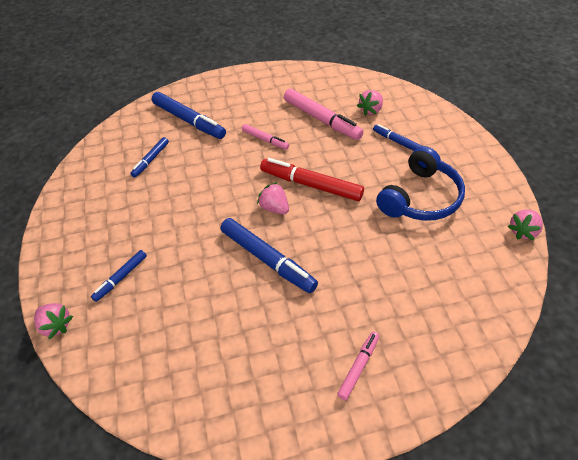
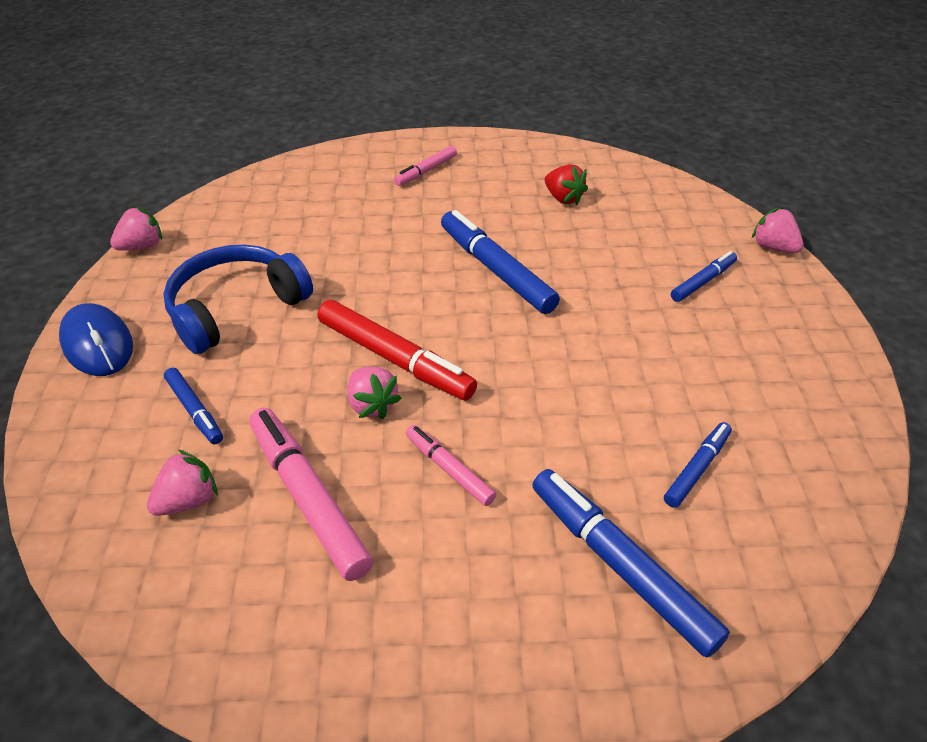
camera: 170 degrees left, 5 degrees down
pink strawberry [257,182,289,214] -> pink strawberry moved to [347,367,402,419]
none -> blue mouse [59,303,133,376]
none -> red strawberry [545,164,588,205]

